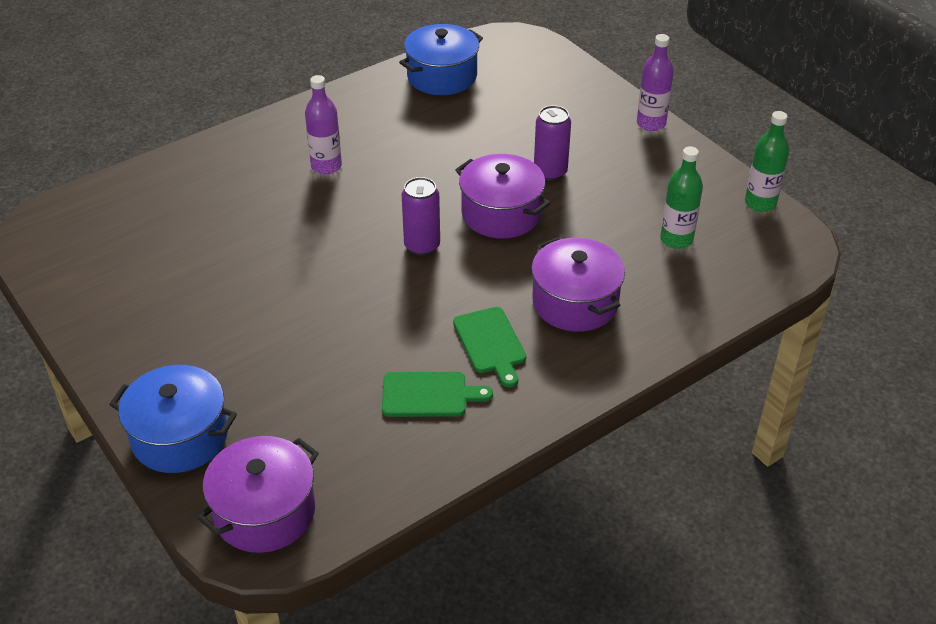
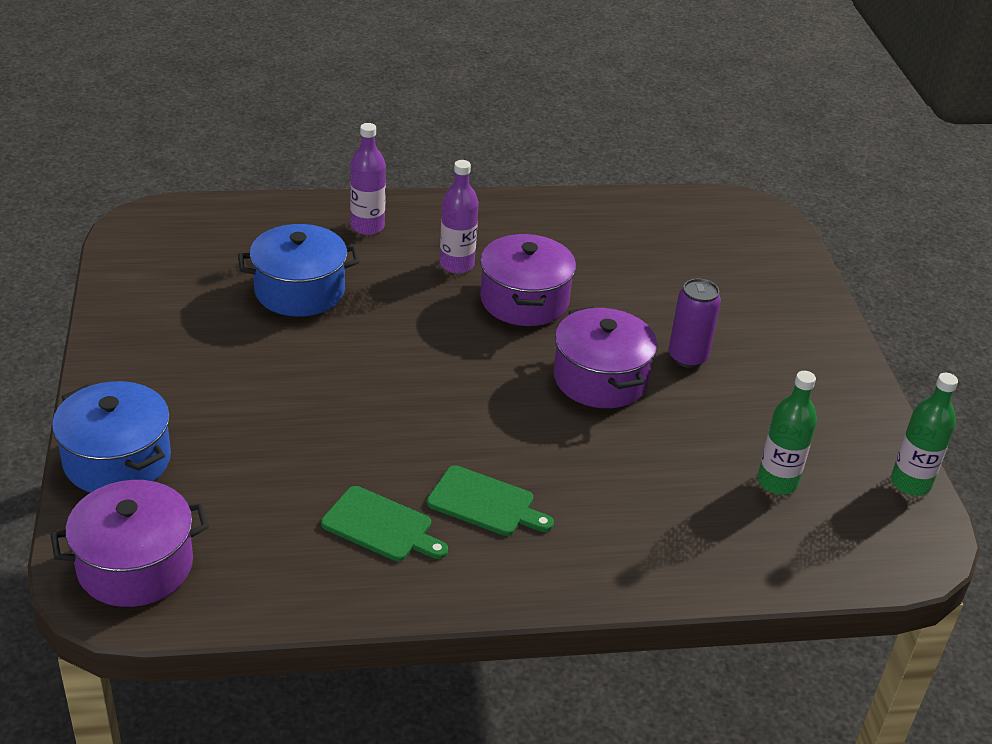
camera: 25 degrees right, 5 degrees down
blue pot [399,24,483,95] -> blue pot moved to [238,224,360,317]
purple can [402,177,440,256] -> none
green cutting board [453,307,526,387] -> green cutting board turned 75 degrees counterclockwise [427,465,554,536]
purple pot [531,237,625,332] -> purple pot moved to [480,234,576,326]
purple bottle [637,34,674,131] -> purple bottle moved to [350,123,386,235]

